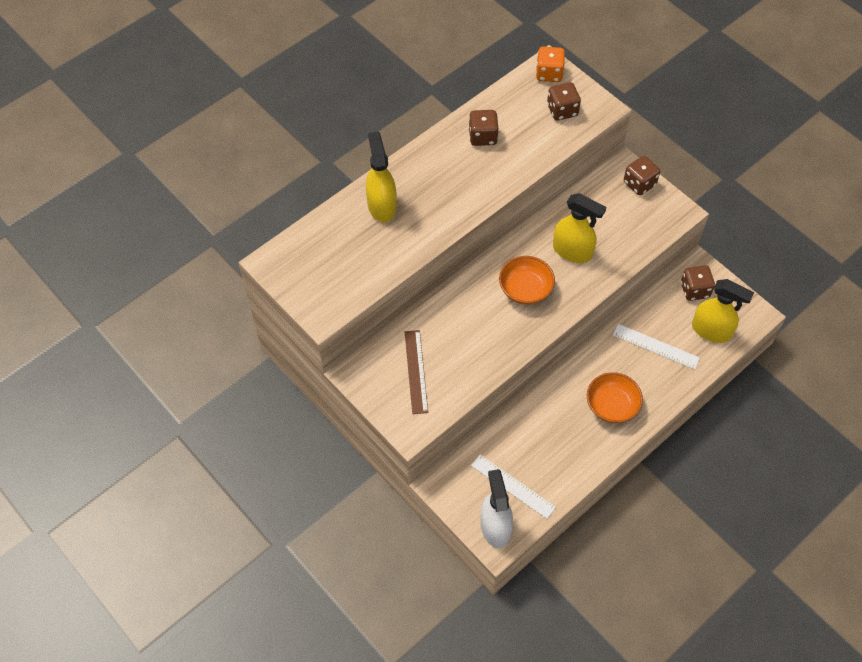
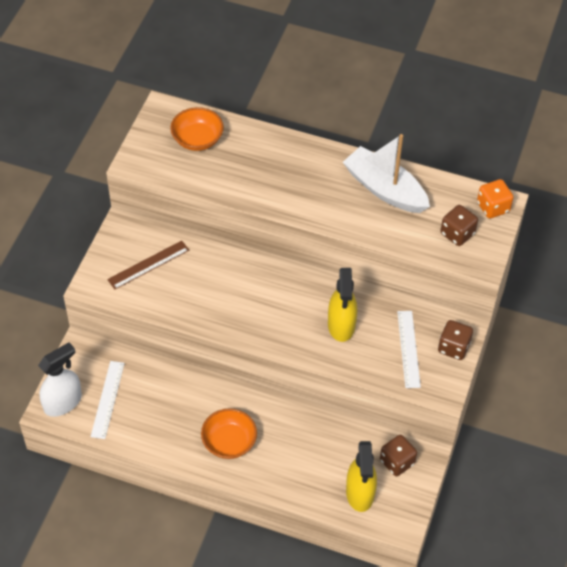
camera: 60 degrees right, 5 degrees down
yellow spray bottle [366,132,397,222] -> none
brown dice [469,110,498,146] -> white boat [343,134,430,213]
orange bowl [499,256,555,305] -> orange bowl moved to [170,107,224,151]
white ruler [613,324,700,369] -> white ruler moved to [397,311,421,388]

